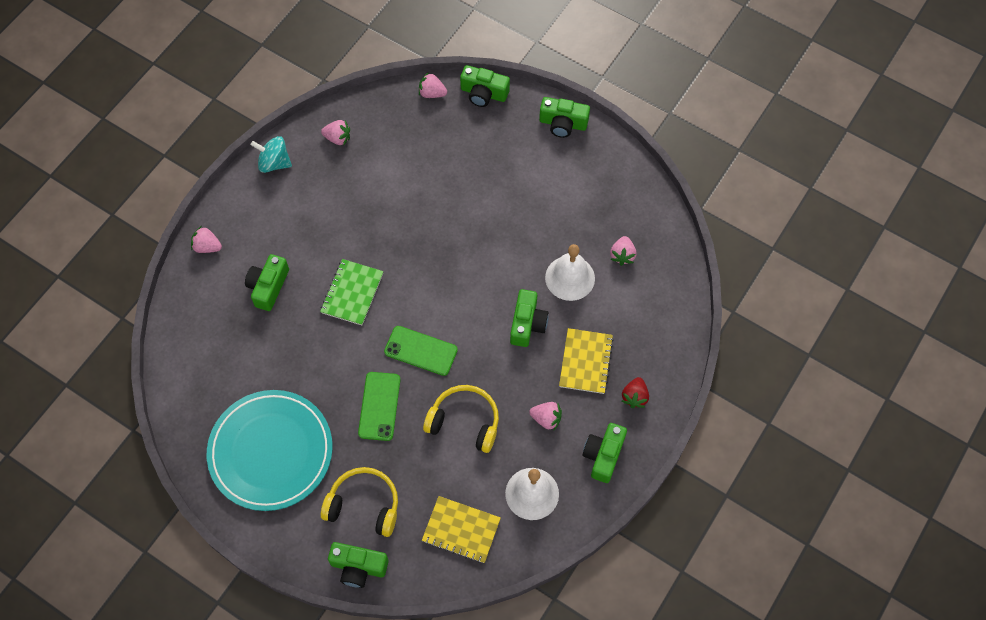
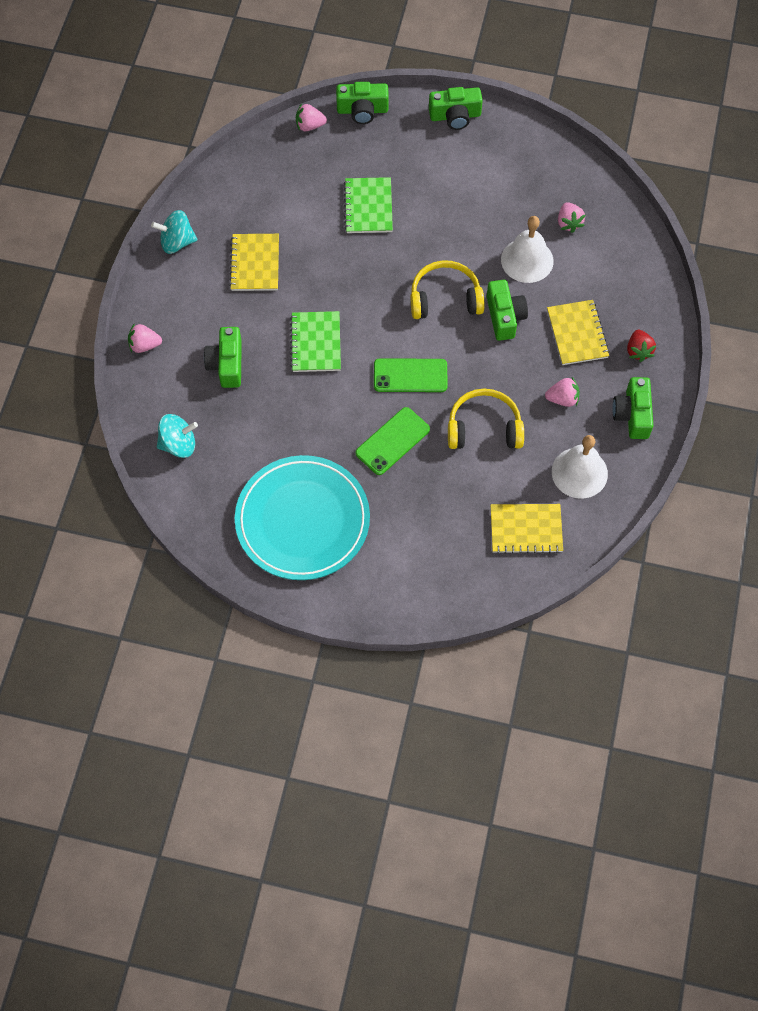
camera: 20 degrees left, 0 degrees up
pink strawberry [321,120,350,145] -> none
yellow headphones [321,467,398,537] -> yellow headphones moved to [411,260,484,319]
green camera [328,542,389,588] -> none
green phone [358,372,400,441] -> green phone turned 60 degrees clockwise [355,407,430,475]
none -> turquoise spinning top [157,414,198,458]
none -> yellow notebook [229,234,279,291]
none -> green notebook [344,177,393,233]

